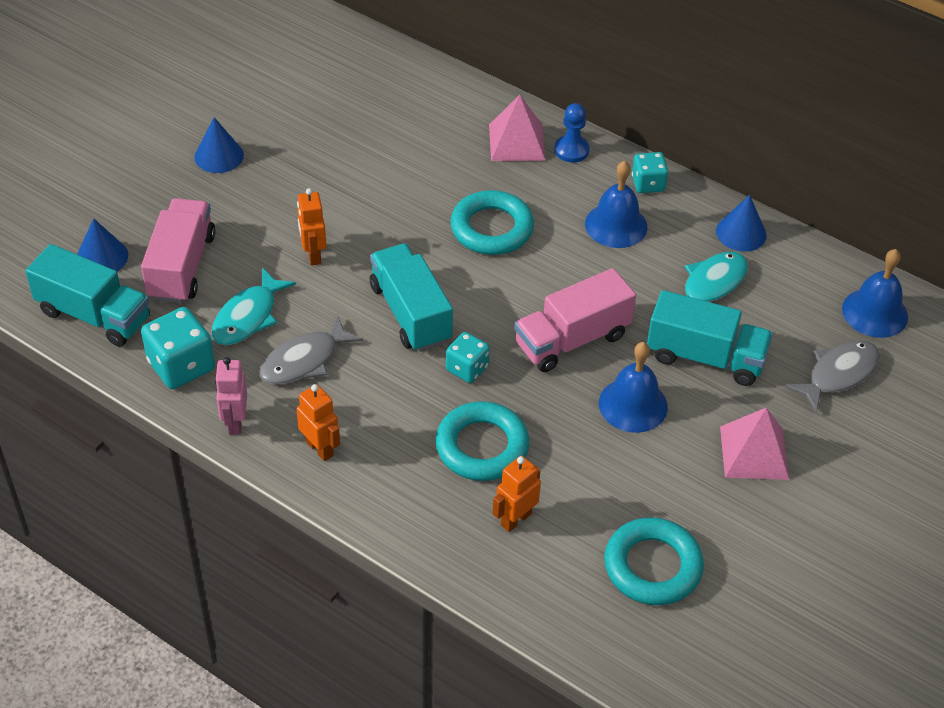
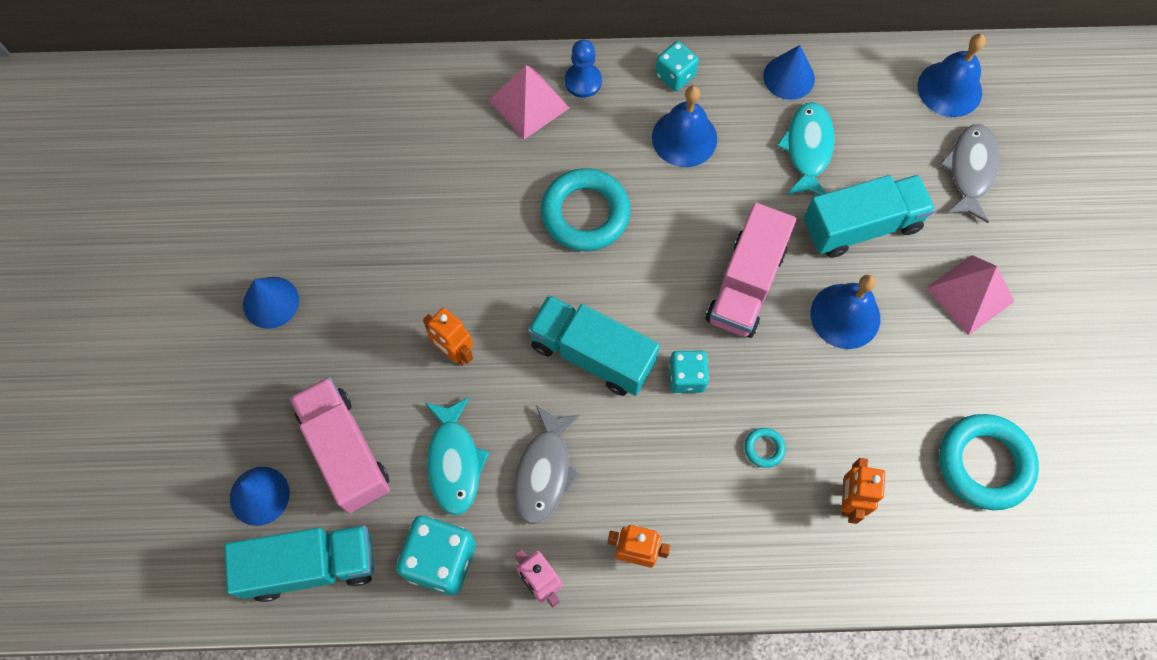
camera: 35 degrees left, 20 degrees up
turquoise ring [435,401,529,481] -> turquoise ring [744,428,786,468], size x0.42

